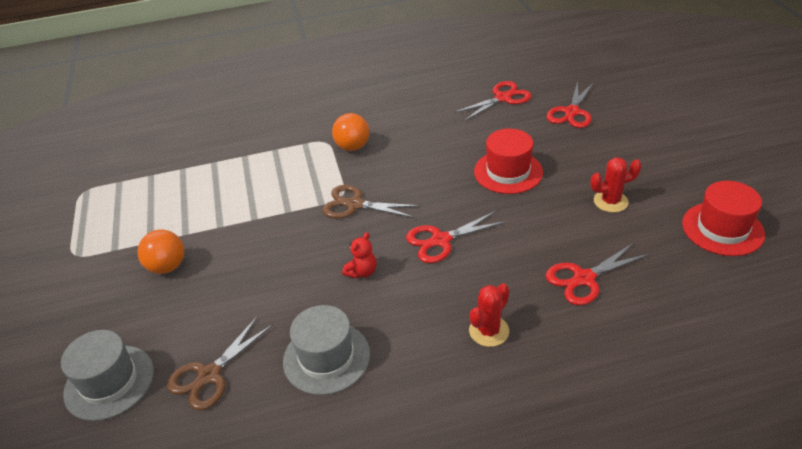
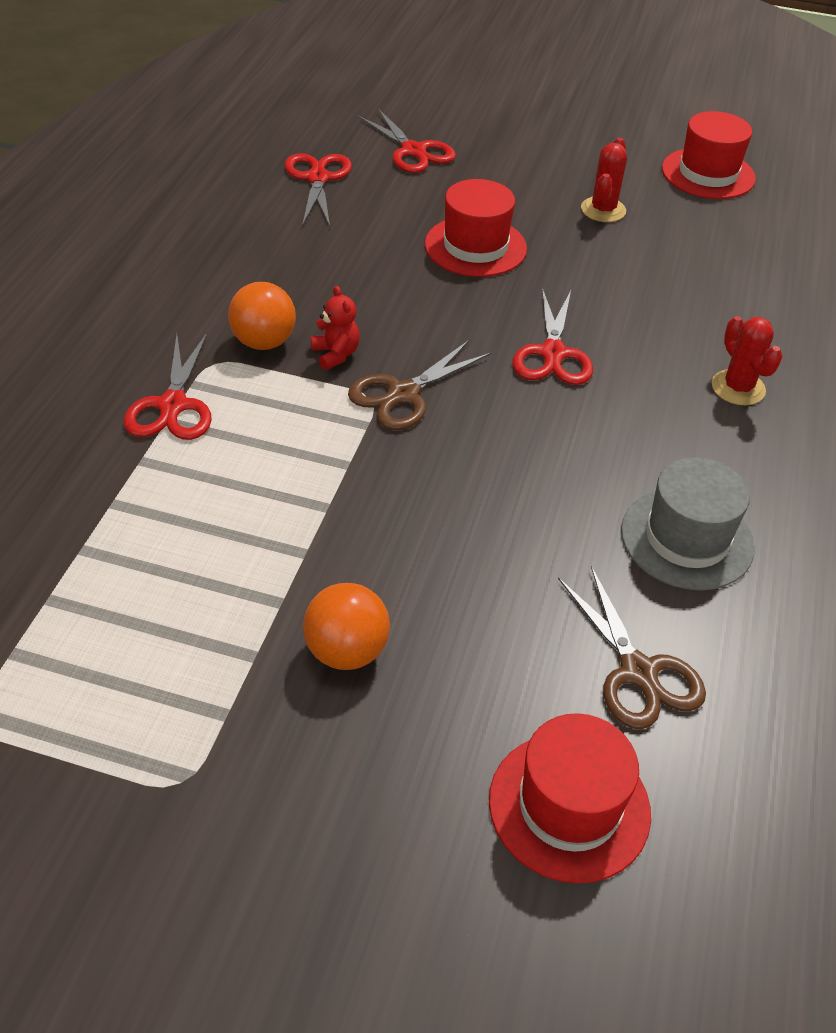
camera: 65 degrees left, 5 degrees up
grey hat [61,330,154,421] -> red hat [489,713,651,884]
red teddy bear [342,232,377,278] -> red teddy bear moved to [311,286,360,370]
red scissors [545,243,649,305] -> red scissors moved to [123,333,212,440]

